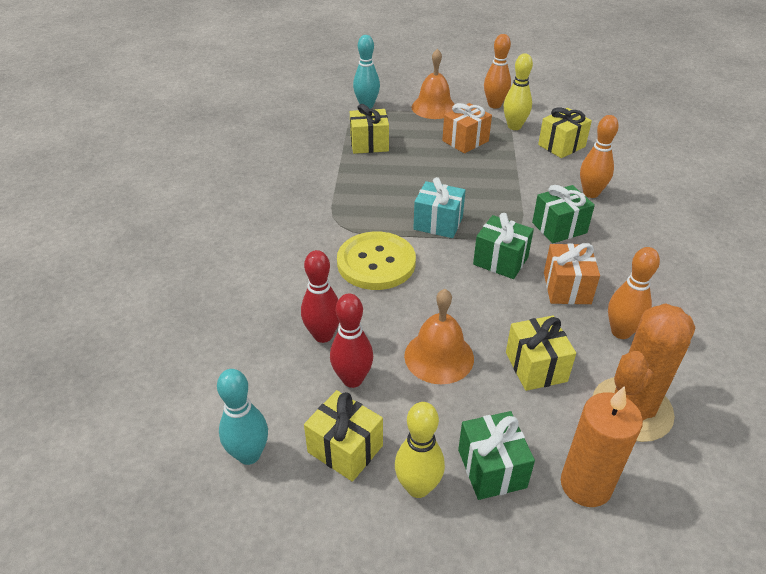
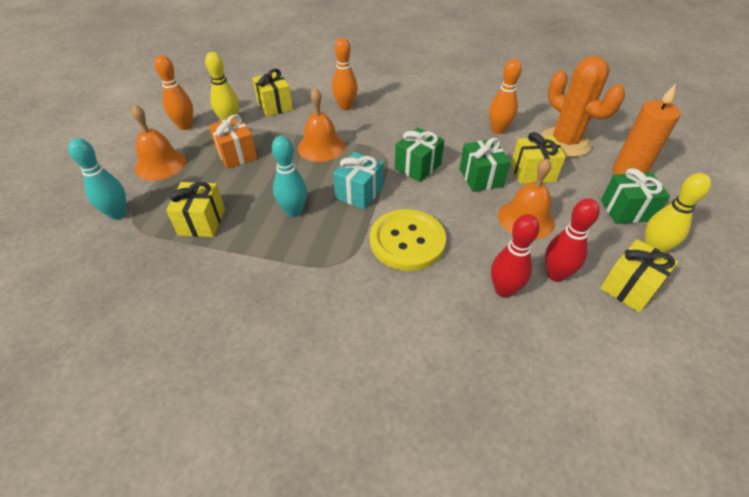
camera: 80 degrees left, 5 degrees up
turquoise bowling pin [217,369,268,465] -> turquoise bowling pin moved to [272,136,307,217]
green gift [532,185,595,244] -> green gift moved to [460,138,510,192]
orange gift [544,243,600,304] -> none
none -> orange bell [298,88,345,162]

